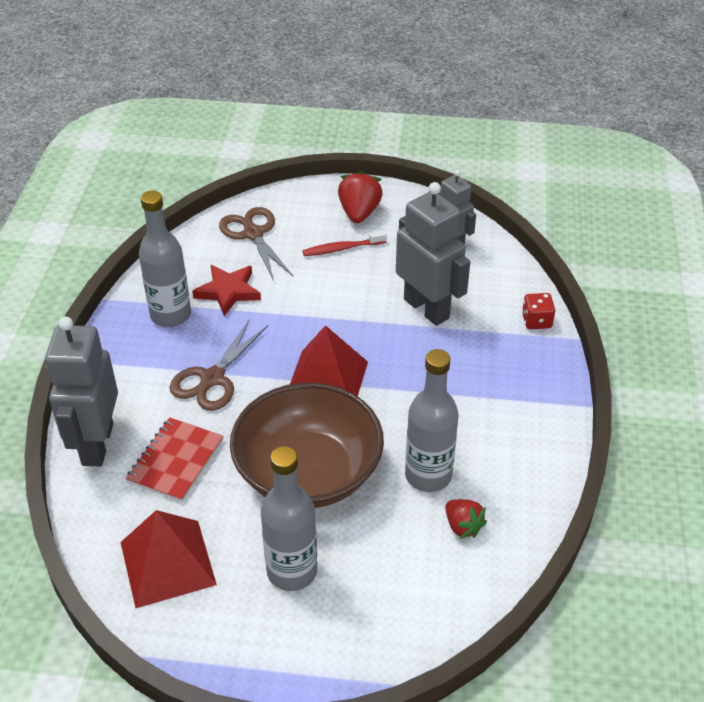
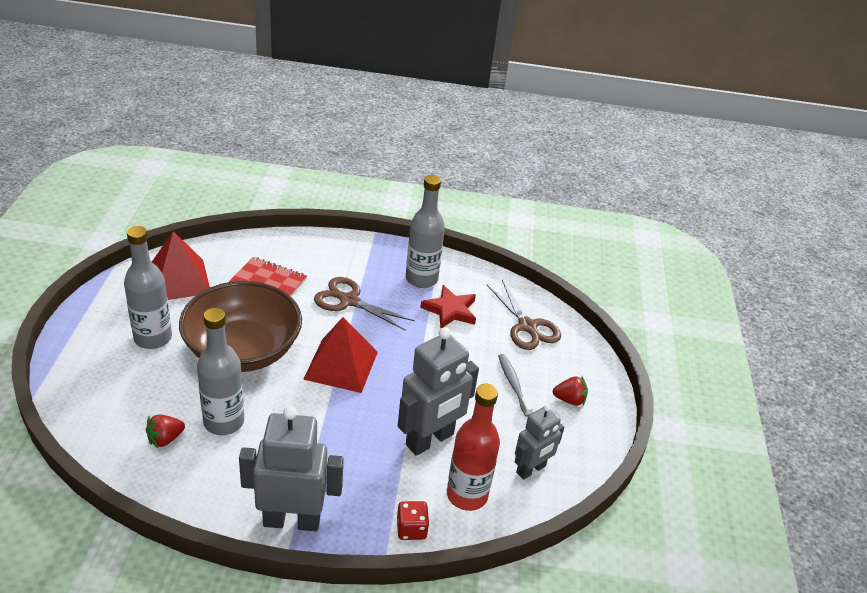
camera: 85 degrees right, 5 degrees down
grey robot [45,317,118,467] -> grey robot moved to [239,406,344,531]
brown scissors [219,207,293,281] -> brown scissors turned 90 degrees clockwise [487,280,561,350]
red toothbrush [302,231,387,256] -> grey toothbrush [498,354,533,417]
red strawberry [338,170,383,223] -> red strawberry [553,376,588,406], size x0.65
none -> red bottle [447,384,500,511]

